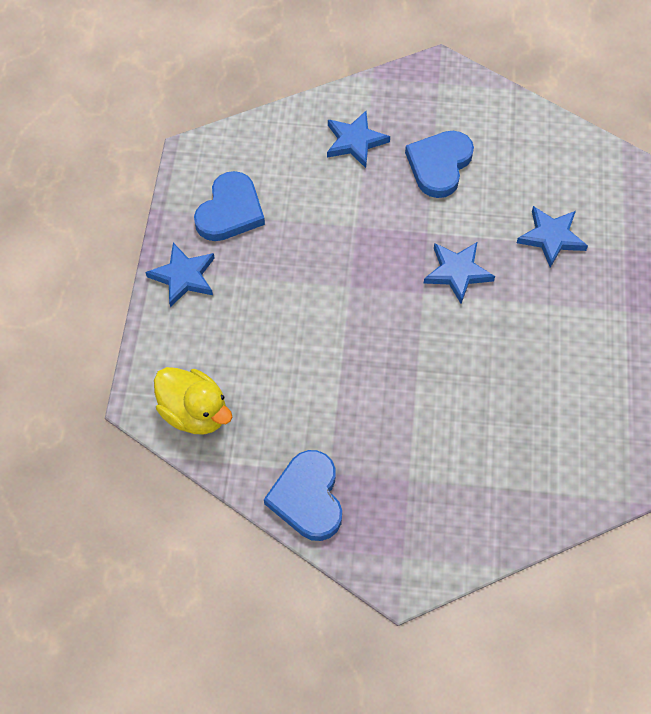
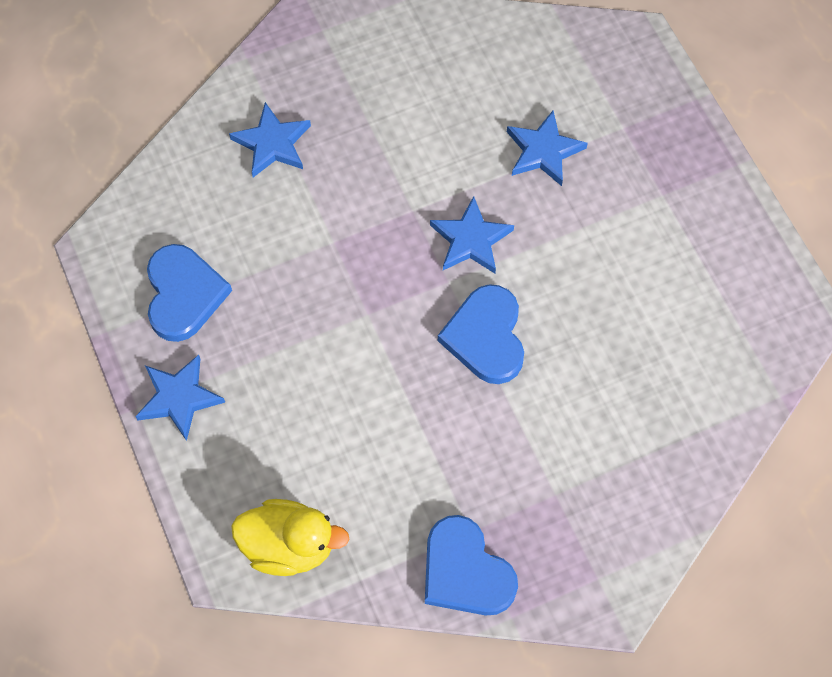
camera: 30 degrees left, 5 degrees up
blue heart [405,131,474,198] -> blue heart moved to [438,284,524,384]

